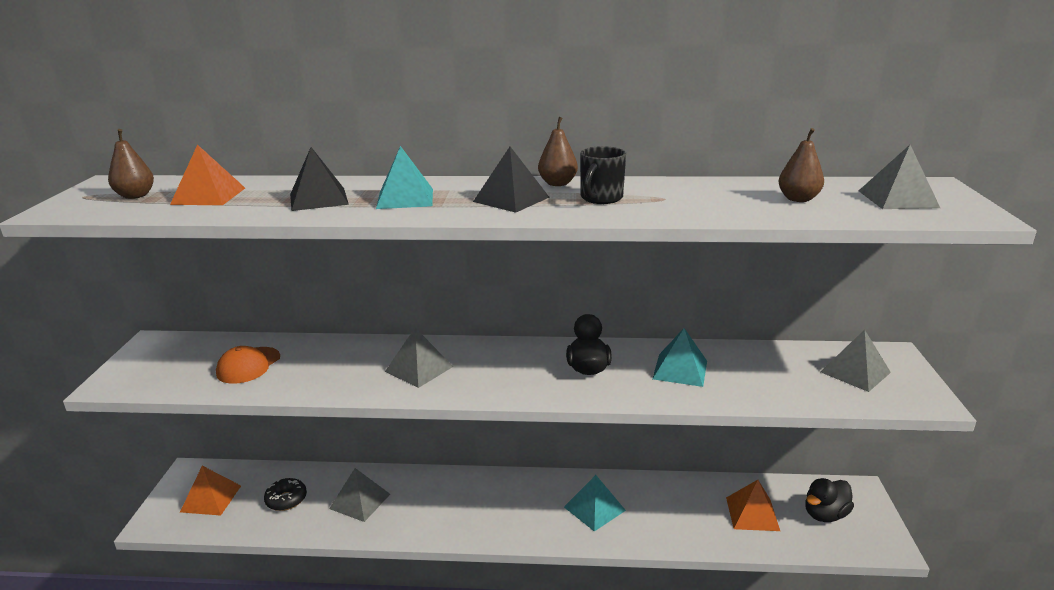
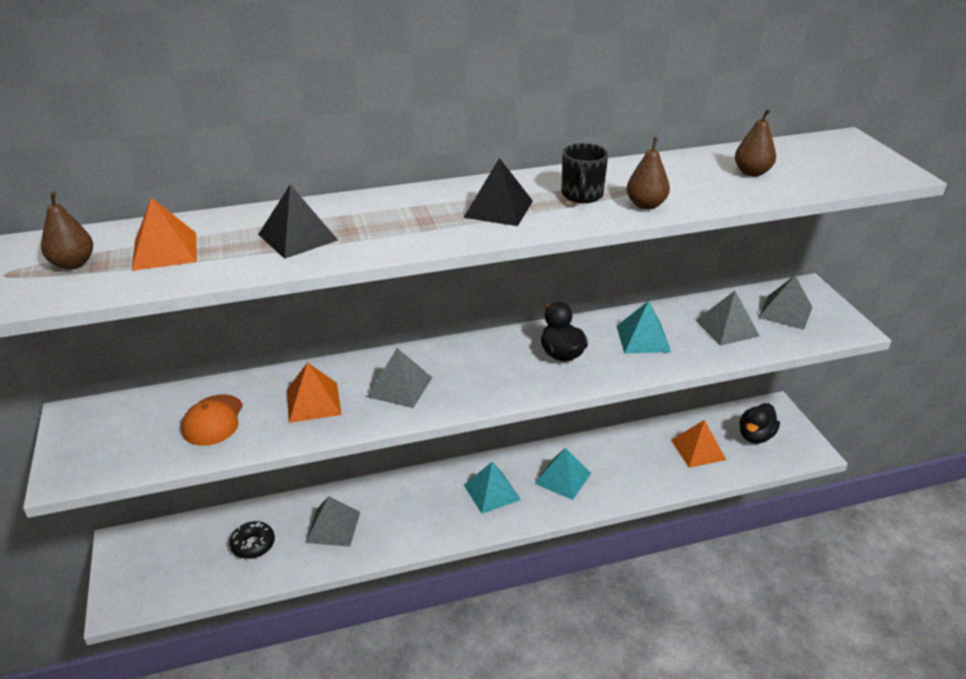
camera: 20 degrees left, 10 degrees up
orange pyramid [180,466,241,516] -> orange pyramid moved to [287,362,341,423]
turquoise pyramid [376,146,433,209] -> turquoise pyramid moved to [464,462,521,514]
brown pear [538,117,578,186] -> brown pear moved to [627,137,670,210]
grey pyramid [859,145,940,209] -> grey pyramid moved to [695,291,760,346]

